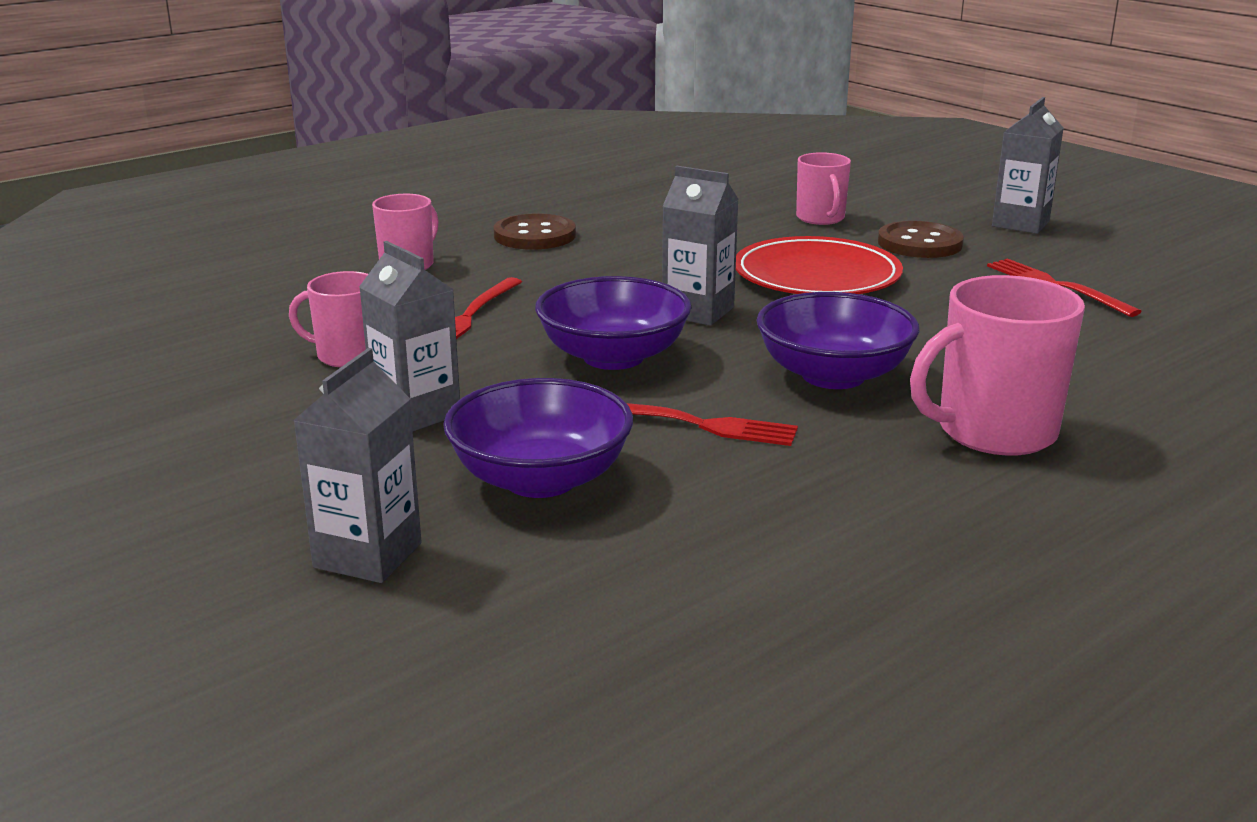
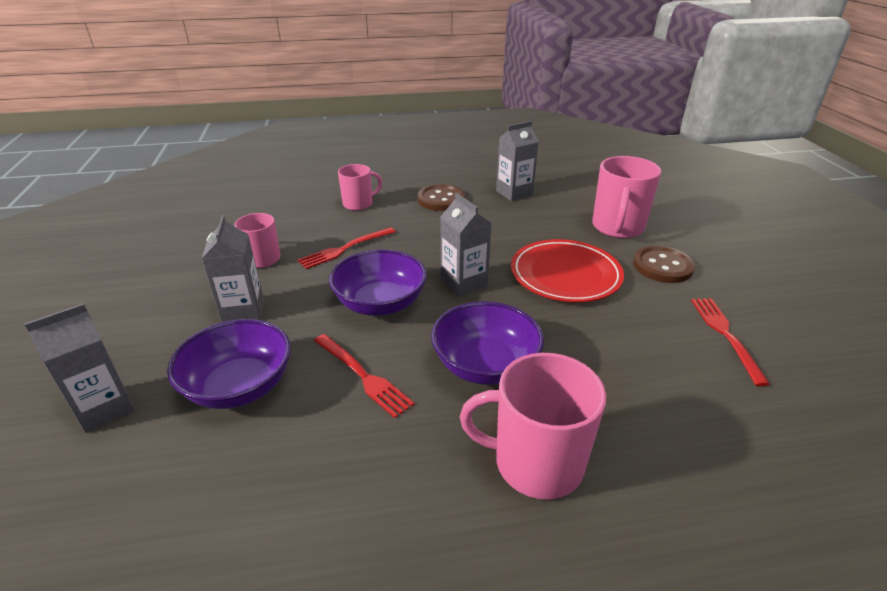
camera: 30 degrees right, 10 degrees up
pink mug [796,152,851,225] -> pink mug [592,156,661,238], size x1.63
grey carton [992,97,1063,234] -> grey carton moved to [496,121,539,201]

